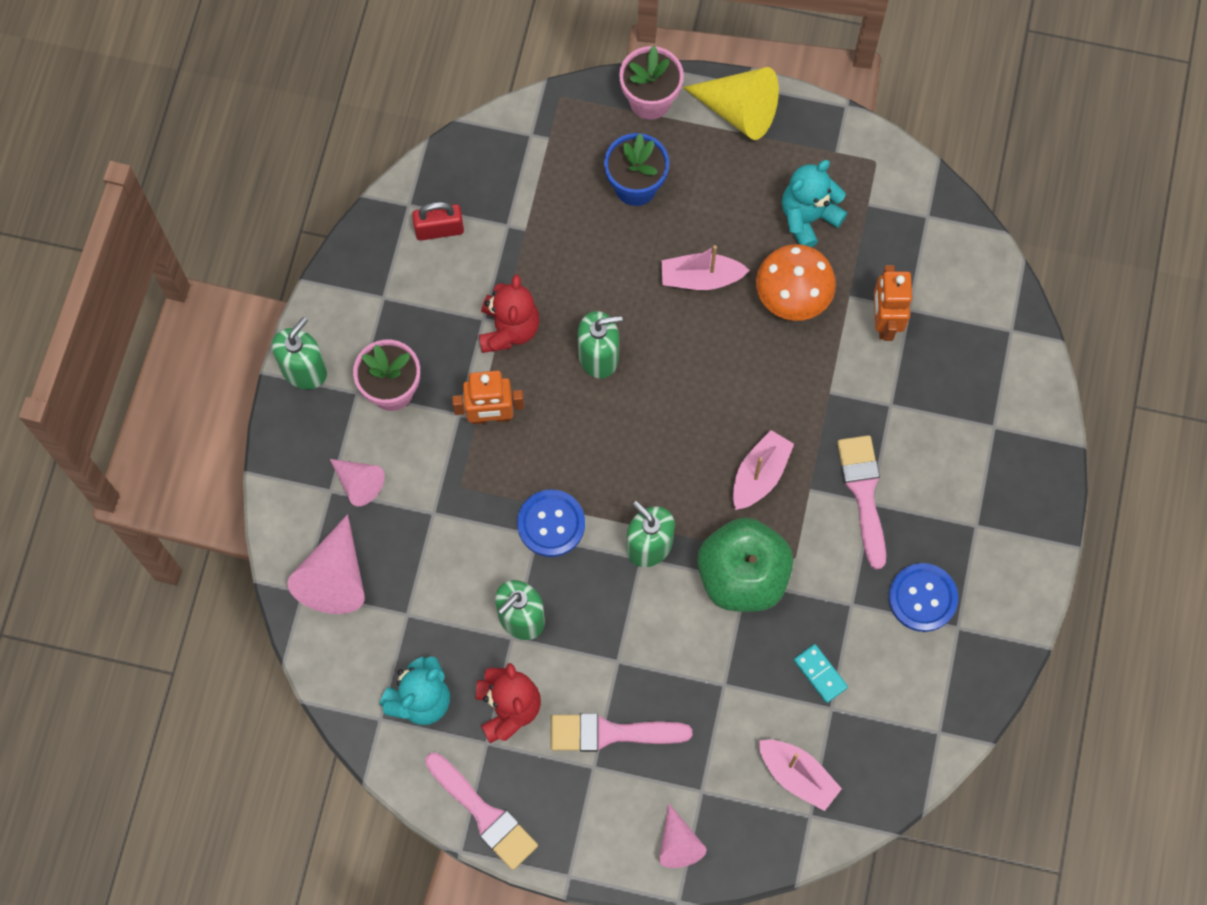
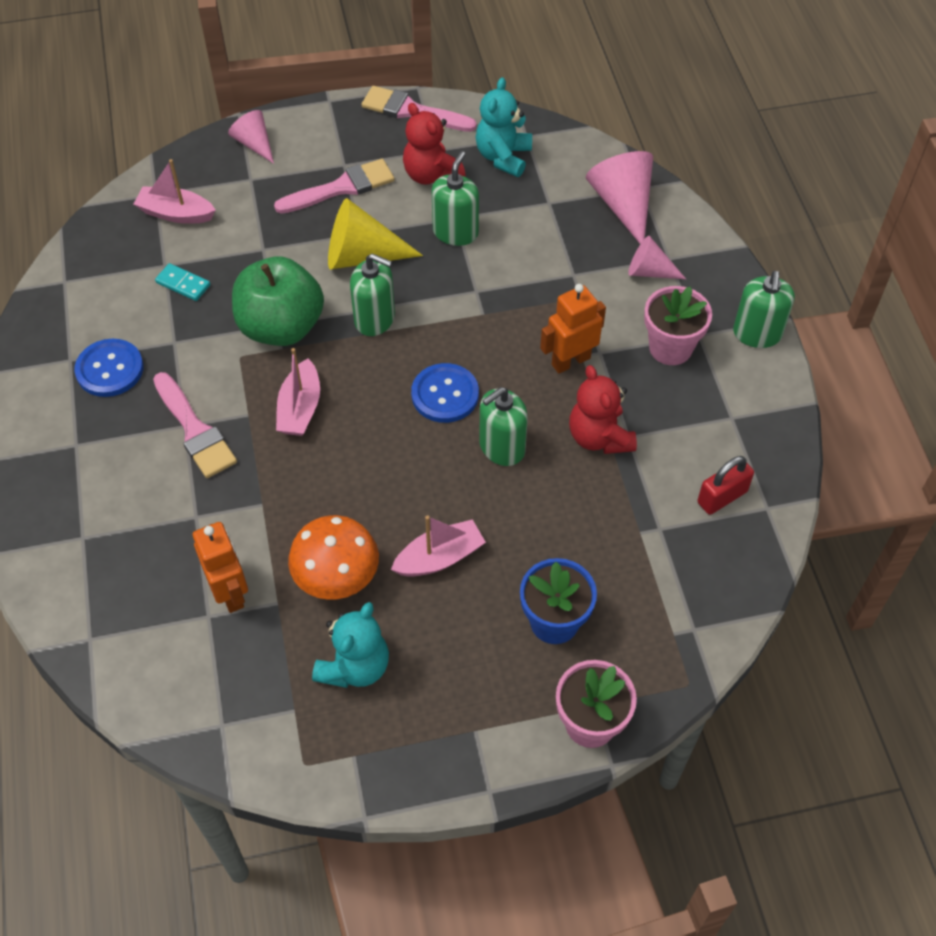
camera: 155 degrees right, 15 degrees down
blue button [517,490,585,557] -> blue button moved to [411,363,479,423]
yellow cone [683,67,779,140] -> yellow cone moved to [328,198,423,269]

